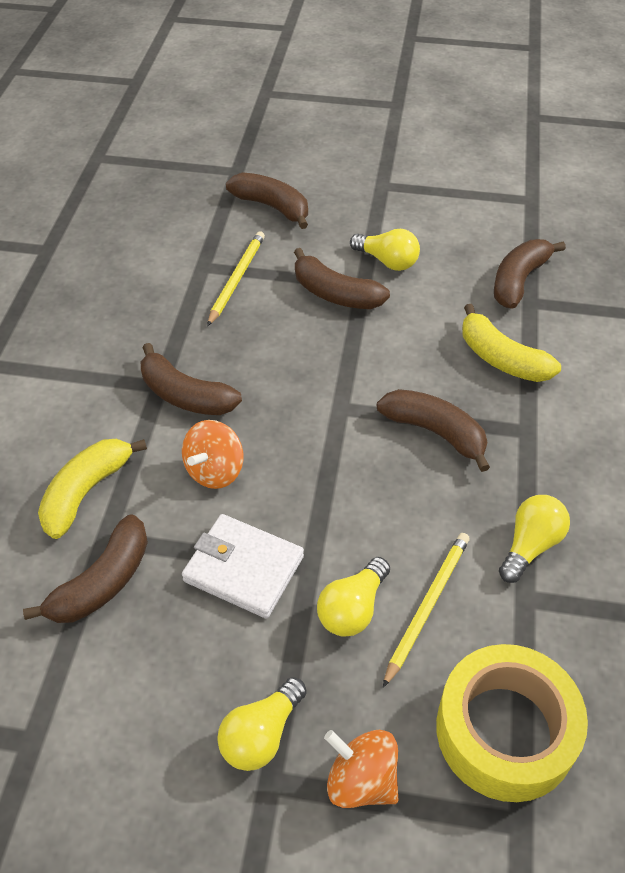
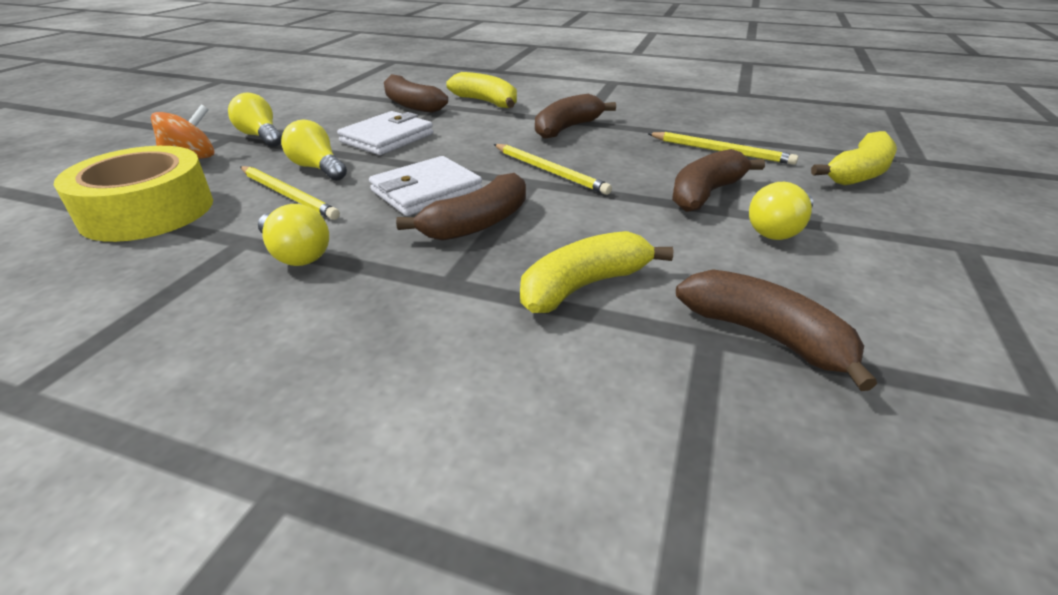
camera: 100 degrees right, 15 degrees down
orange spinning top [182,420,243,489] -> none
brown banana [226,172,308,229] -> yellow banana [811,131,897,186]
none -> white wallet [369,156,483,216]
none -> yellow pencil [494,144,612,195]

